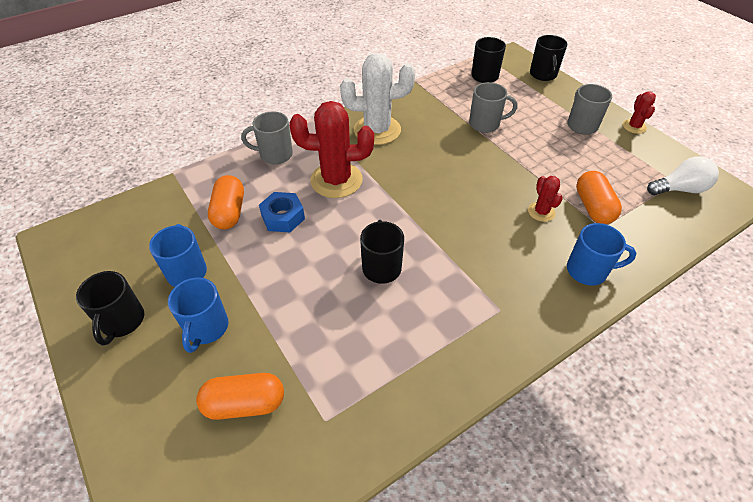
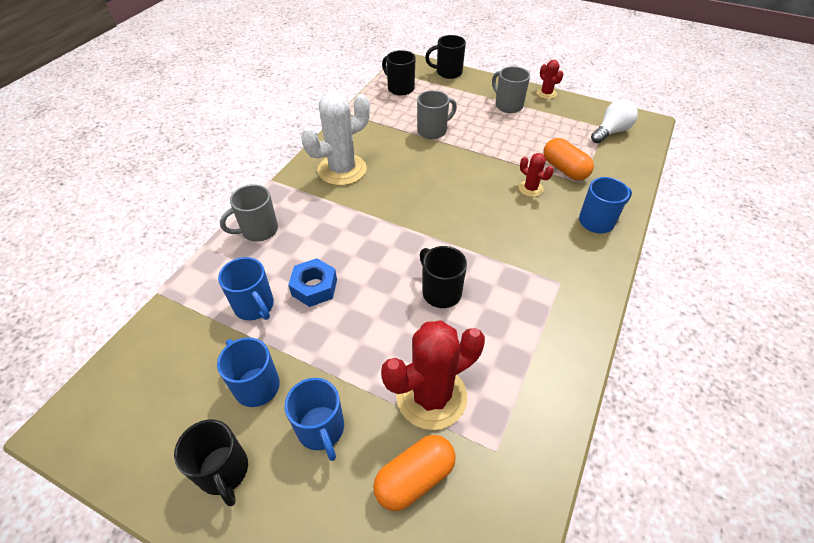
camera: 30 degrees left, 0 degrees up
orange capsule [208,175,244,229] -> blue mug [218,257,274,321]
red cactus [289,101,374,198] -> red cactus moved to [381,320,485,430]
black mug [530,35,567,81] -> black mug turned 120 degrees clockwise [425,35,466,79]

